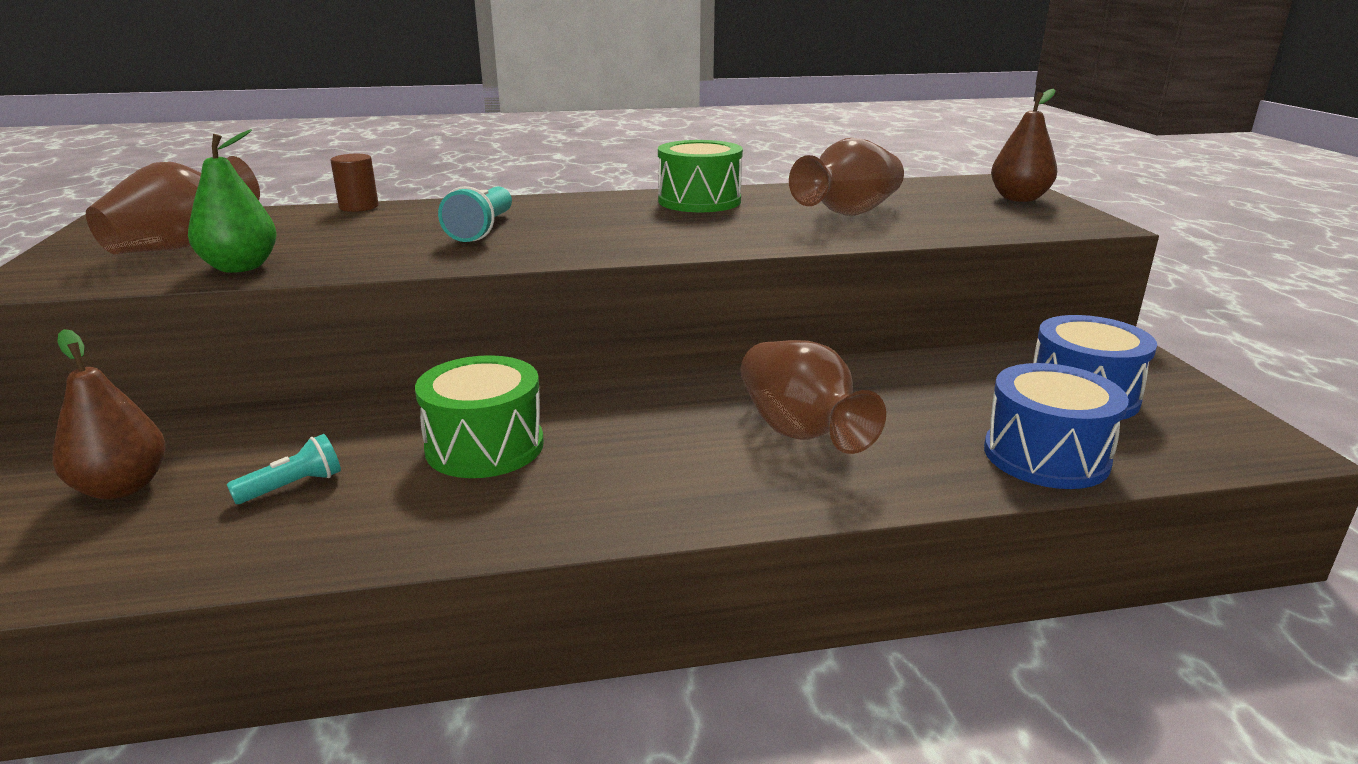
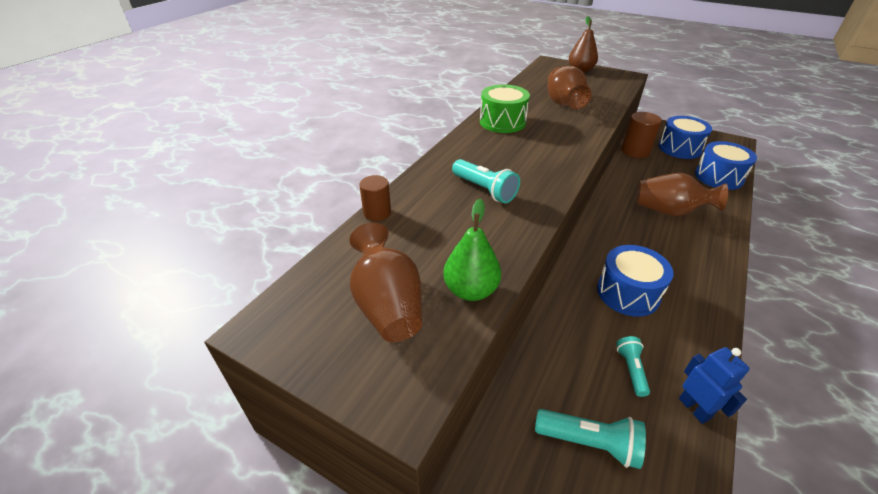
camera: 50 degrees left, 15 degrees up
brown pear [52,329,166,499] -> turquoise flashlight [535,409,646,469]
green drum [415,355,544,478] -> blue drum [597,245,674,317]
none -> brown cylinder [621,112,662,158]
none -> blue robot [679,347,750,424]

